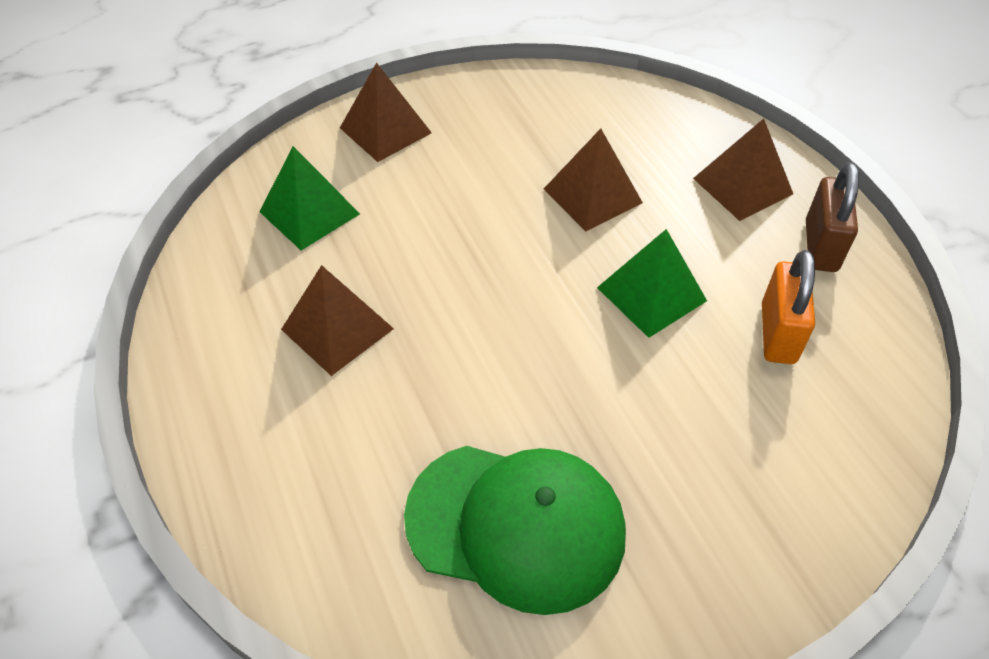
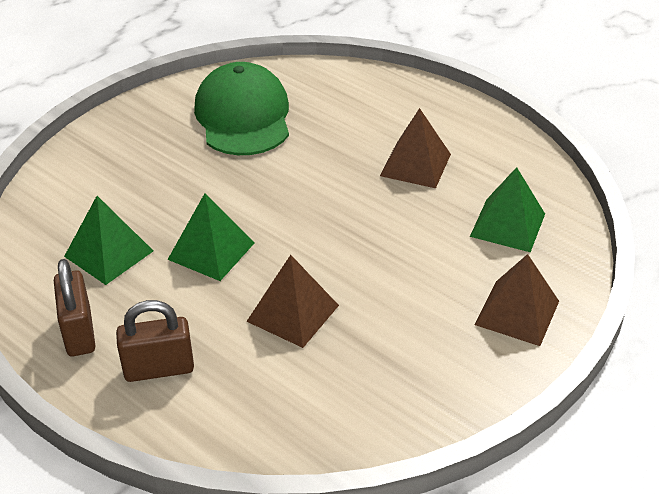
camera: 155 degrees right, 10 degrees down
green cap [404,446,626,615] -> green cap turned 90 degrees clockwise [194,62,289,155]
brown pyramid [693,119,793,221] -> brown padlock [116,300,194,382]
orange padlock [762,250,815,364] -> green pyramid [64,196,153,285]

